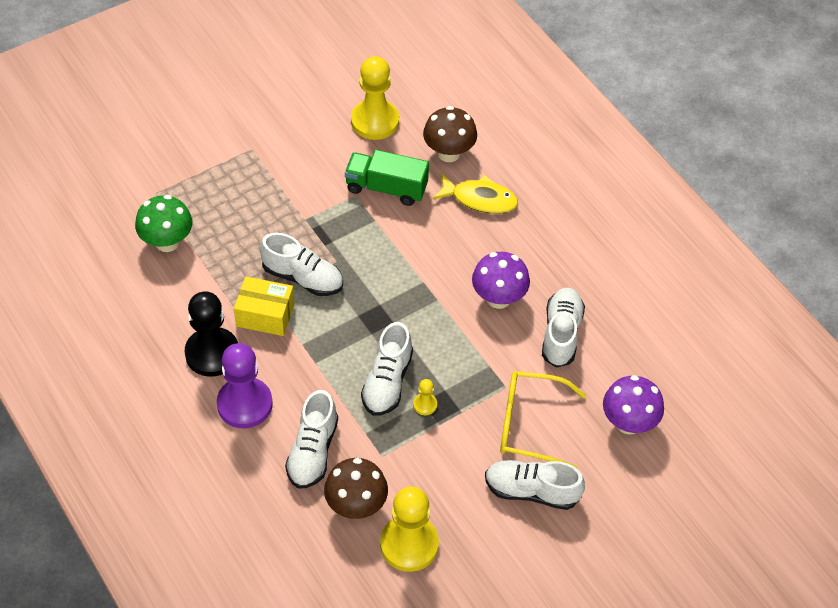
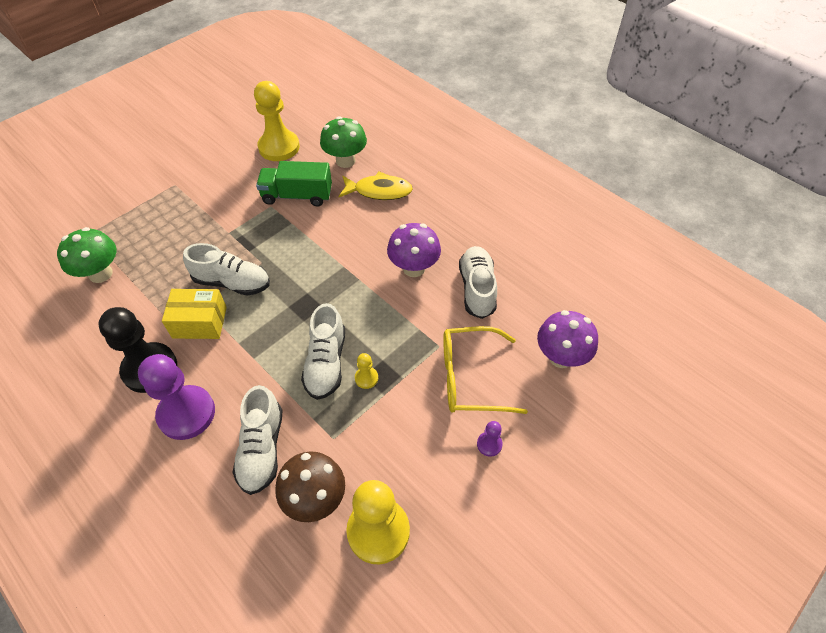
camera: 10 degrees left, 0 degrees up
brown mushroom [423,106,477,162] -> green mushroom [320,116,367,168]
white shoe [485,460,585,510] -> purple pawn [477,421,503,457]

